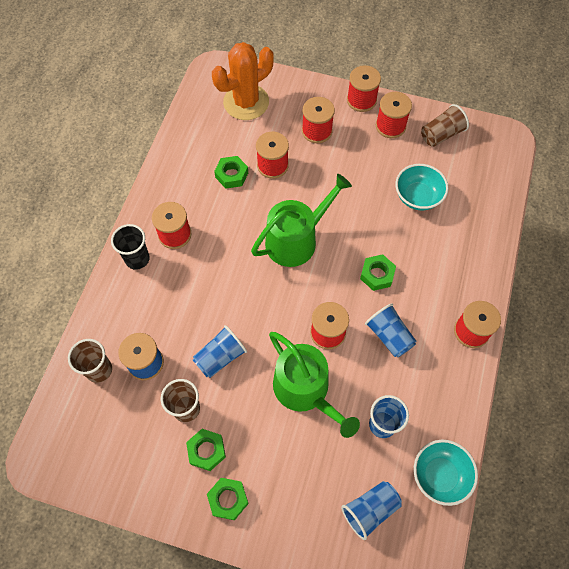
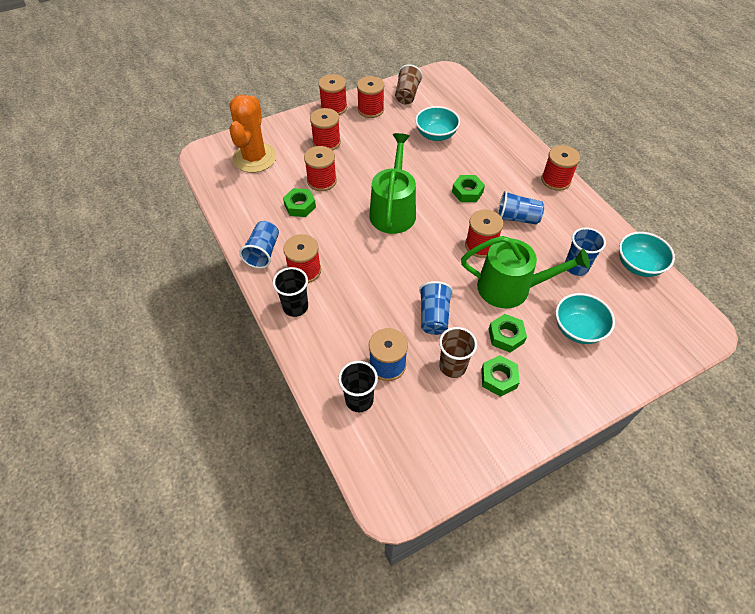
camera: 45 degrees left, 10 degrees down
brown cup [68,339,112,383] -> black cup [338,361,378,412]
green nut [207,478,249,520] -> green nut moved to [488,314,527,352]
blue cup [341,481,402,540] -> blue cup moved to [239,221,279,269]
none -> turquoise bowl [556,293,615,344]

